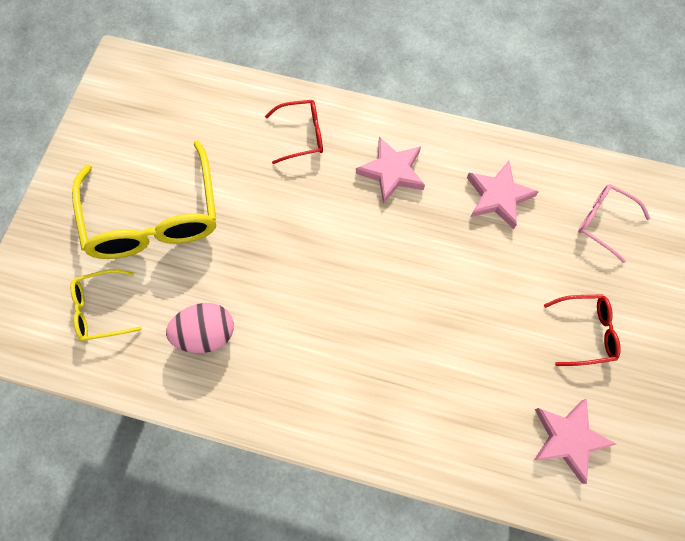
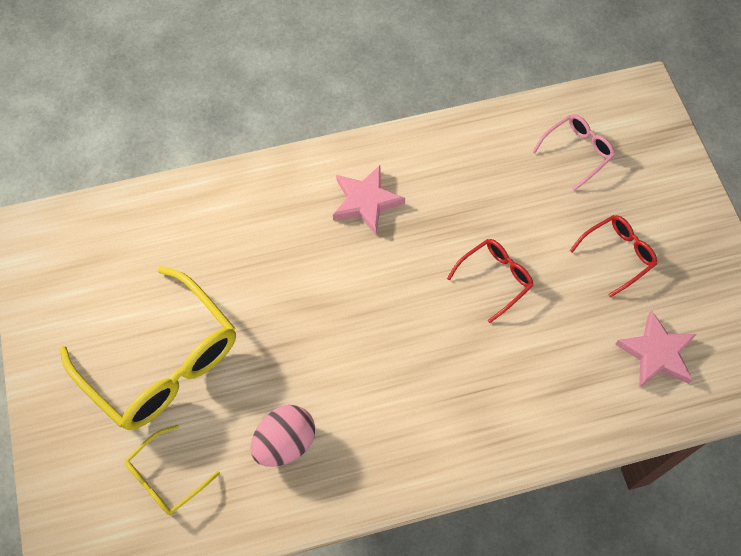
camera: 30 degrees left, 5 degrees down
red glasses [265,100,323,164] -> red glasses moved to [447,239,534,323]
pink star [467,161,539,229] -> none
pink glasses [578,184,650,263] -> pink glasses turned 135 degrees clockwise [532,114,615,191]

